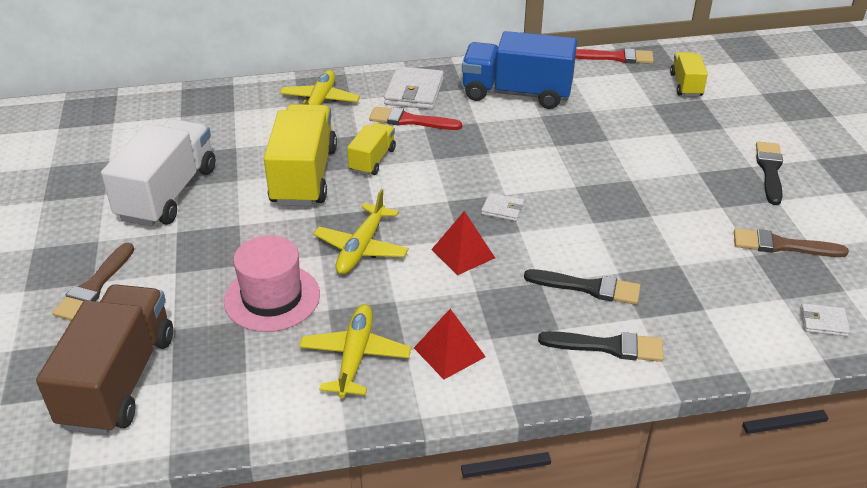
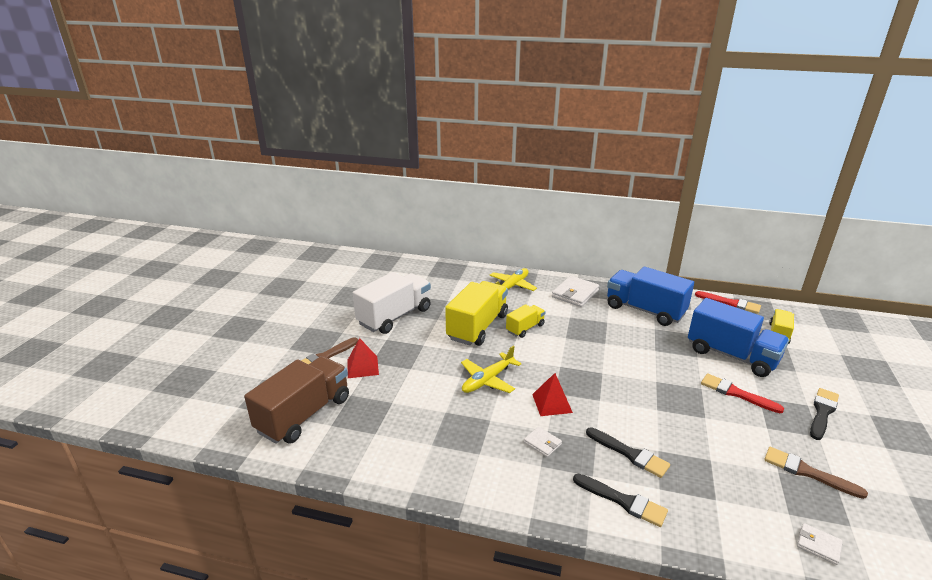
camera: 25 degrees right, 10 degrees down
pink hat [224,235,320,332] -> none
yellow plane [299,304,411,398] -> none
red brush [369,107,462,130] -> red brush moved to [701,374,784,413]
red pyramid [414,309,486,379] -> red pyramid moved to [347,338,379,378]
white wallet [481,193,524,221] -> white wallet moved to [524,427,562,457]
none -> blue truck [688,298,789,377]

